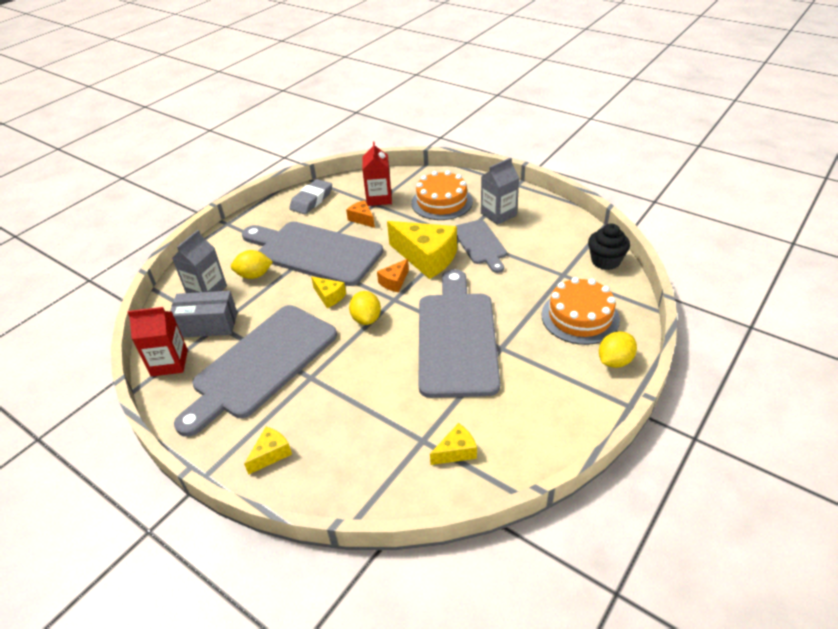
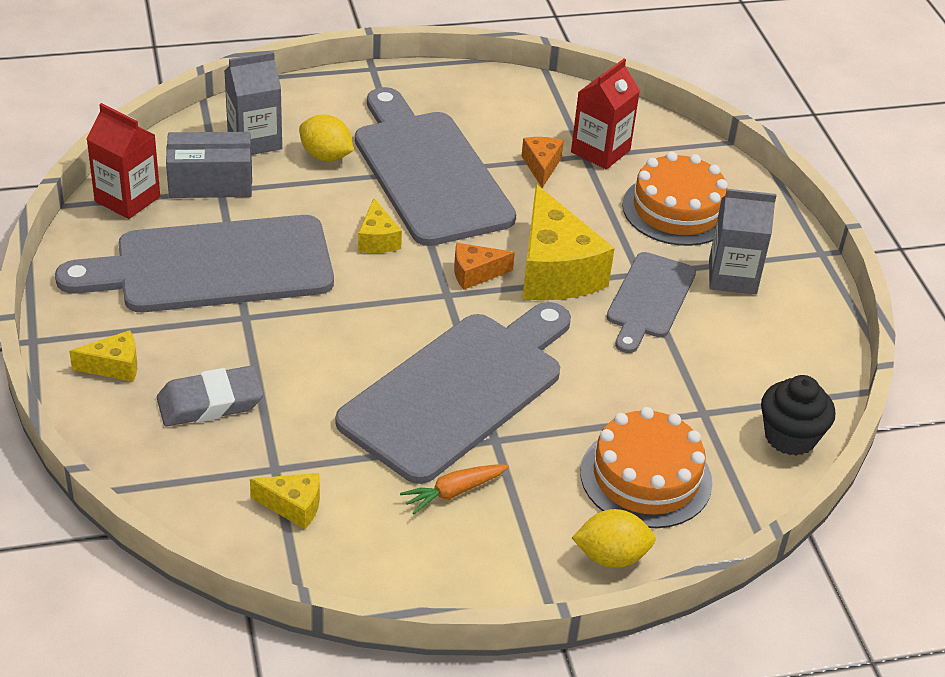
camera: 35 degrees right, 0 degrees up
grey box [170,291,237,337] -> grey box turned 45 degrees counterclockwise [166,132,252,198]
grey eraser [289,179,332,215] -> grey eraser moved to [157,365,264,427]
yellow lemon [349,291,381,325] -> none
none -> orange carrot [400,464,509,514]

